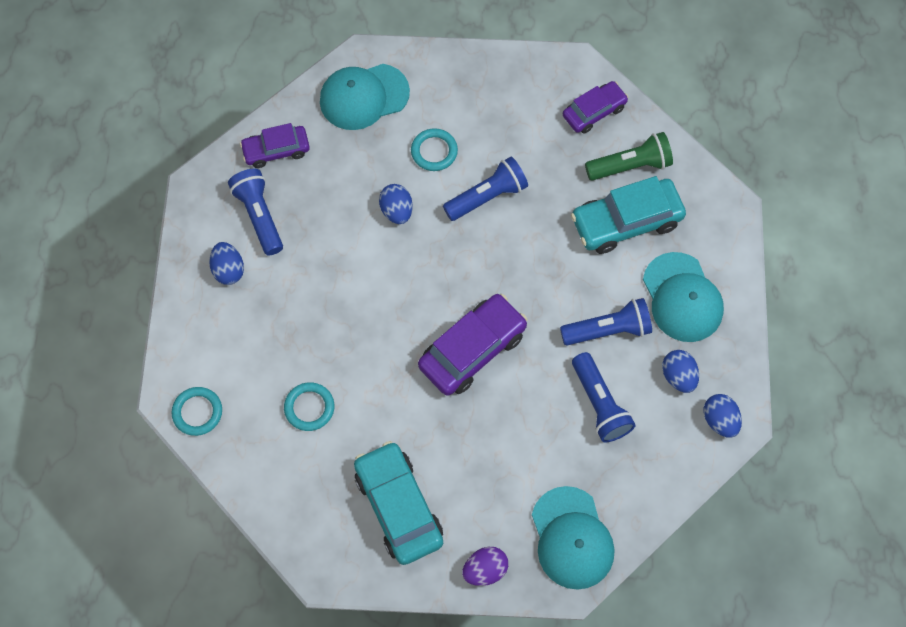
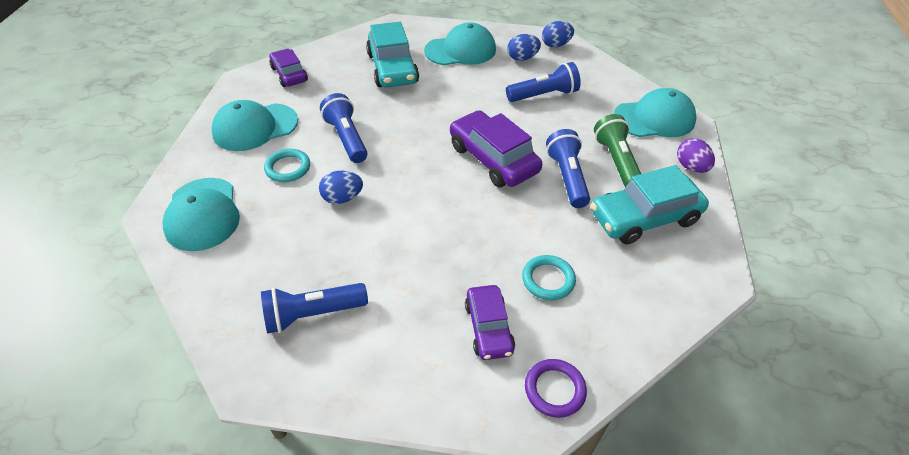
camera: 85 degrees left, 20 degrees down
turquoise ring [171,387,222,436] -> purple ring [525,359,587,418]
blue egg [209,242,244,285] -> none
purple car [240,123,310,168] -> purple car moved to [465,285,515,360]
blue flashlight [560,298,652,345] -> blue flashlight moved to [546,129,590,208]
green flashlight [585,132,673,181] -> green flashlight moved to [594,114,641,187]
none -> turquoise cap [212,100,298,151]

